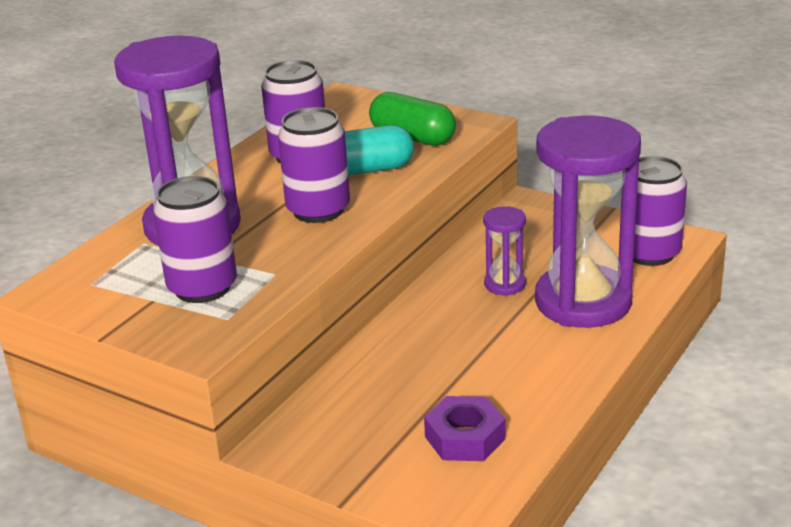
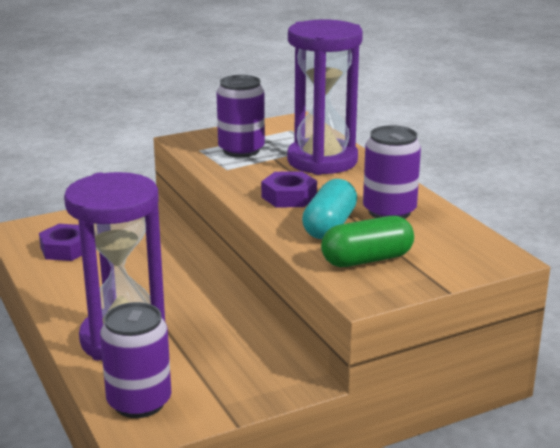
camera: 120 degrees right, 5 degrees down
purple can [278,107,350,223] -> purple nut [261,171,317,208]
purple hourglass [483,206,526,296] -> none

